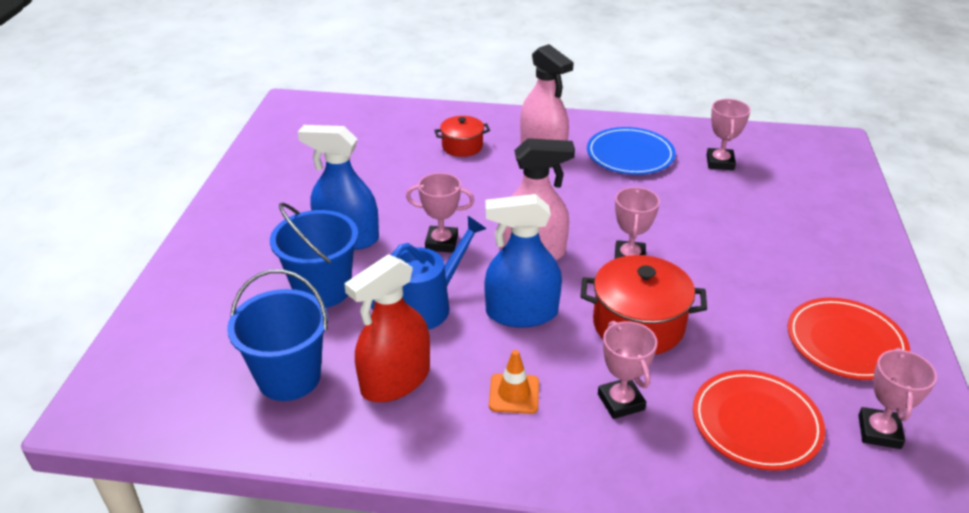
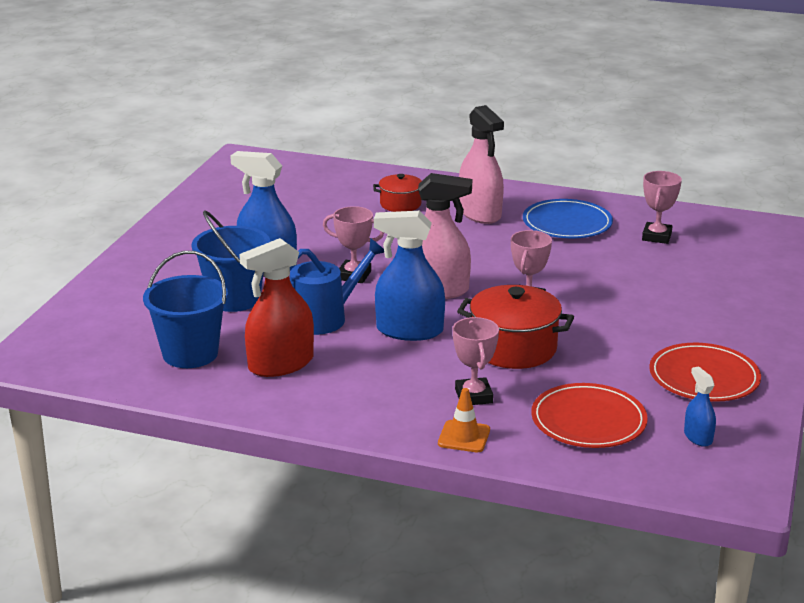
camera: 10 degrees right, 10 degrees down
orange traffic cone [489,350,539,414] -> orange traffic cone moved to [438,388,490,452]
pink trophy [858,348,937,449] -> blue spray bottle [684,366,716,447]

